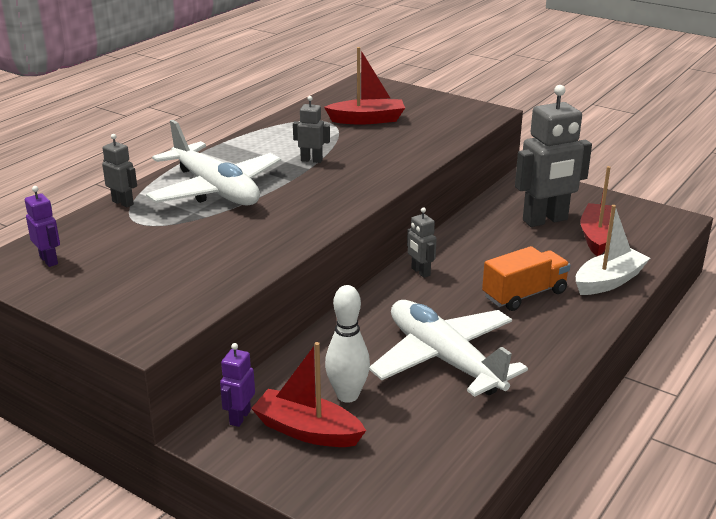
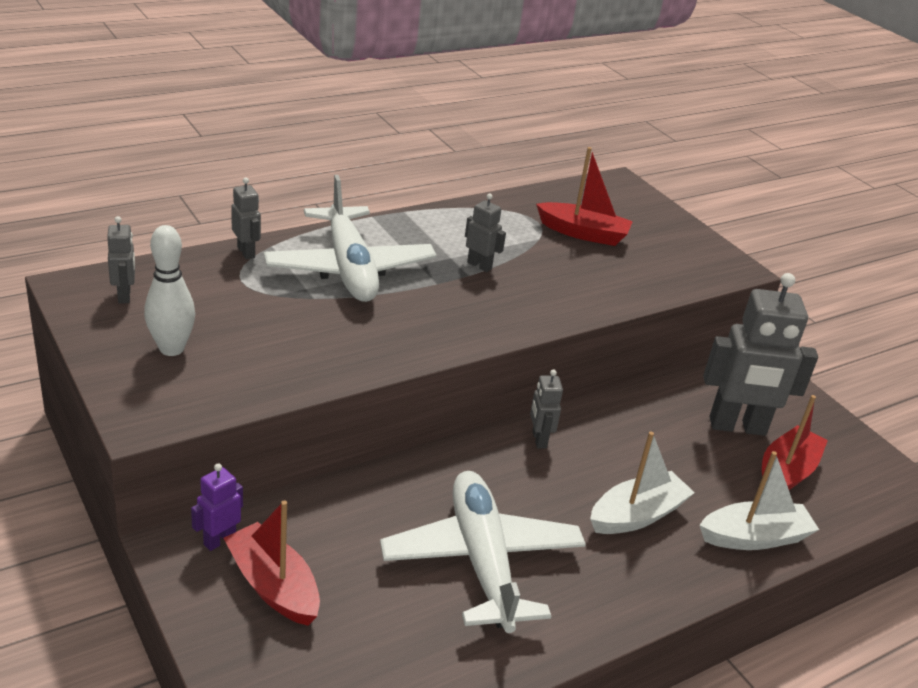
camera: 20 degrees right, 5 degrees up
purple robot [25,186,60,267] -> grey robot [107,216,135,304]
white bowling pin [325,285,370,403] -> white bowling pin moved to [144,225,195,356]
orange truck [482,246,570,311] -> white boat [590,431,695,534]

